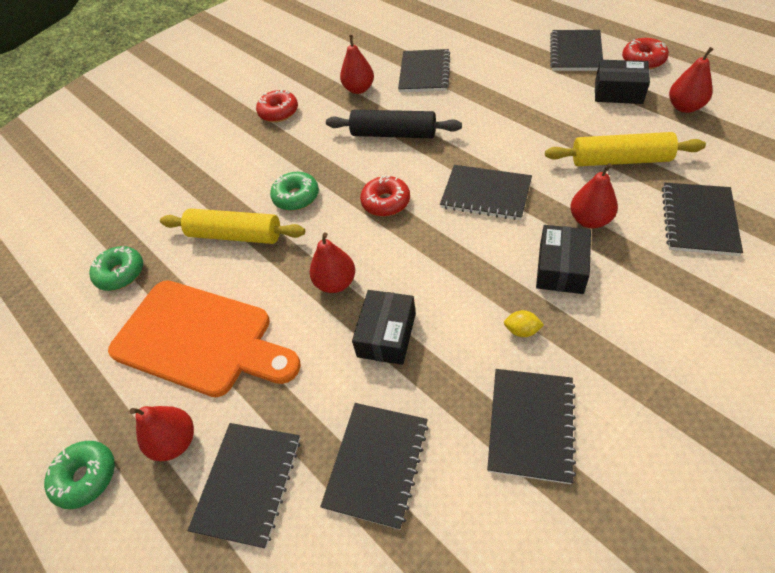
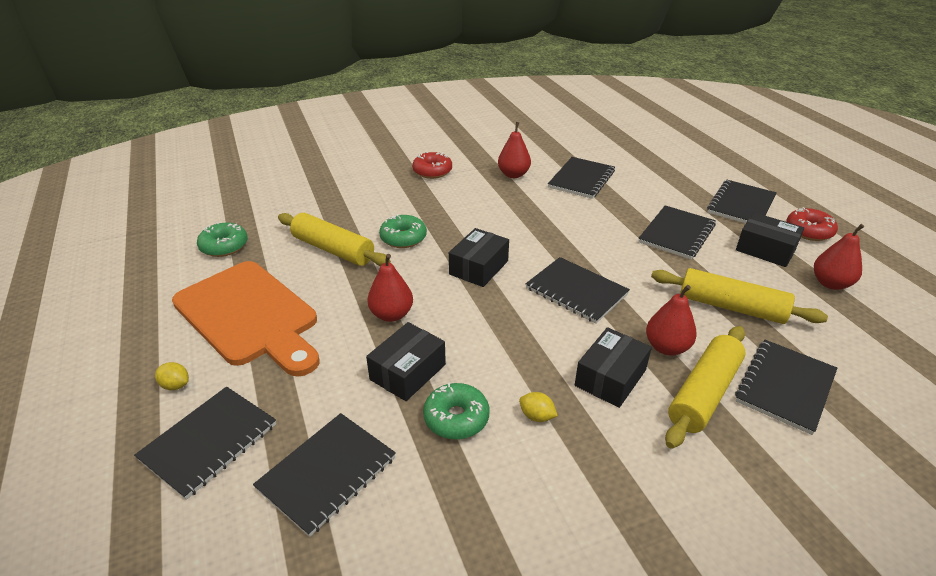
camera: 15 degrees right, 15 degrees down
green donut [44,441,115,509] -> green donut moved to [423,383,489,440]
red pear [129,406,194,461] -> yellow lemon [155,362,189,390]
black rolling pin [326,110,462,138] -> none
red donut [360,175,410,217] -> black box [449,228,509,287]
black notebook [487,369,576,484] -> black notebook moved to [638,205,716,259]
none -> yellow rolling pin [665,326,746,449]

